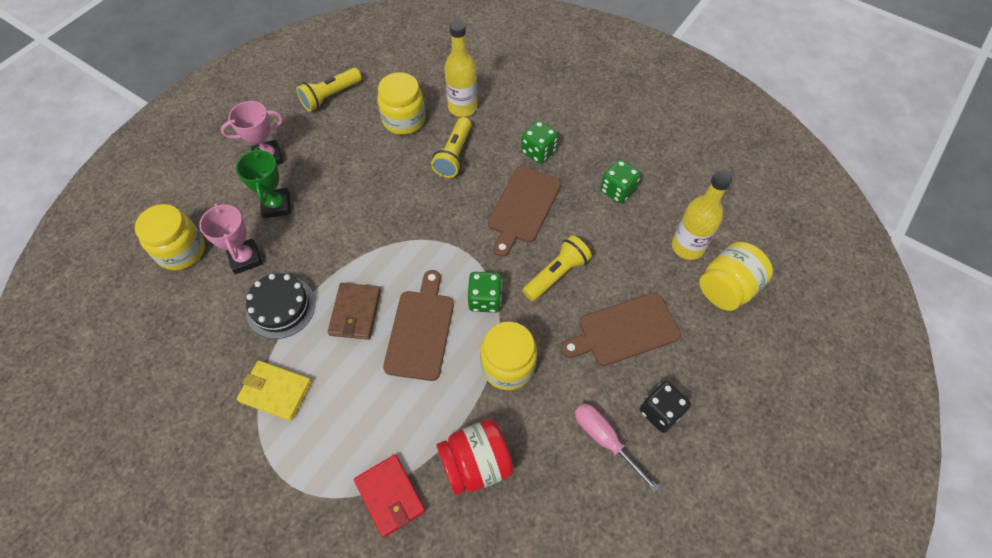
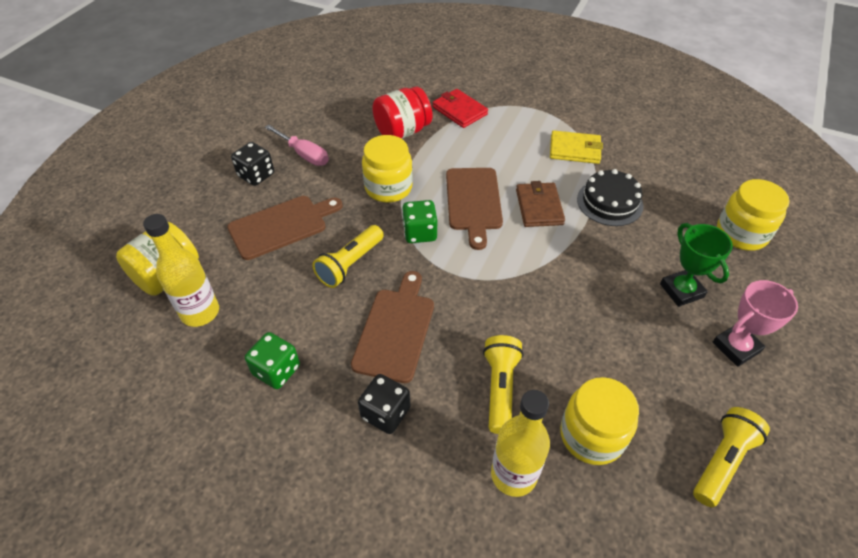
camera: 170 degrees right, 10 degrees down
pink trophy [199,203,263,274] -> none
green dice [521,120,558,163] -> black dice [358,374,410,434]

